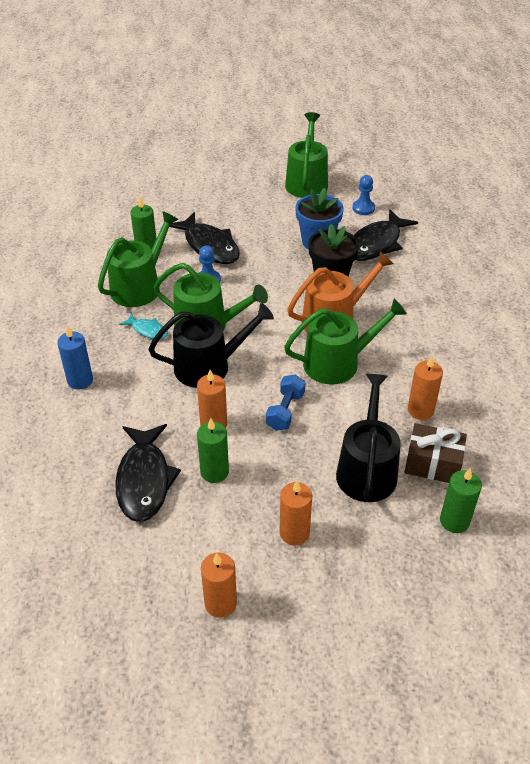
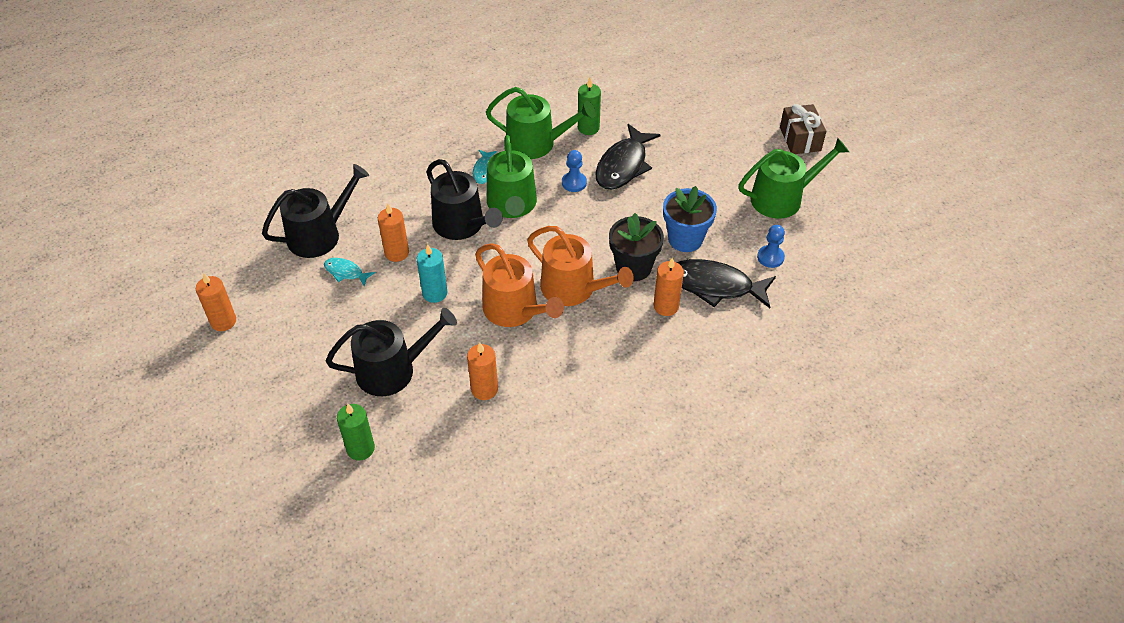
camera: 65 degrees right, 5 degrees up
blue candle [57,325,93,389] -> none
black fish [115,424,181,522] -> black watering can [262,164,369,258]
green candle [197,418,229,483] -> turquoise fish [324,258,375,287]
blue dumbbell [266,375,305,431] -> turquoise candle [417,244,448,303]
orange candle [280,481,312,545] -> orange candle moved to [654,258,684,316]
green watering can [284,299,407,384] -> orange watering can [475,243,564,327]
brown gift [405,423,467,483] -> brown gift moved to [780,104,826,154]

